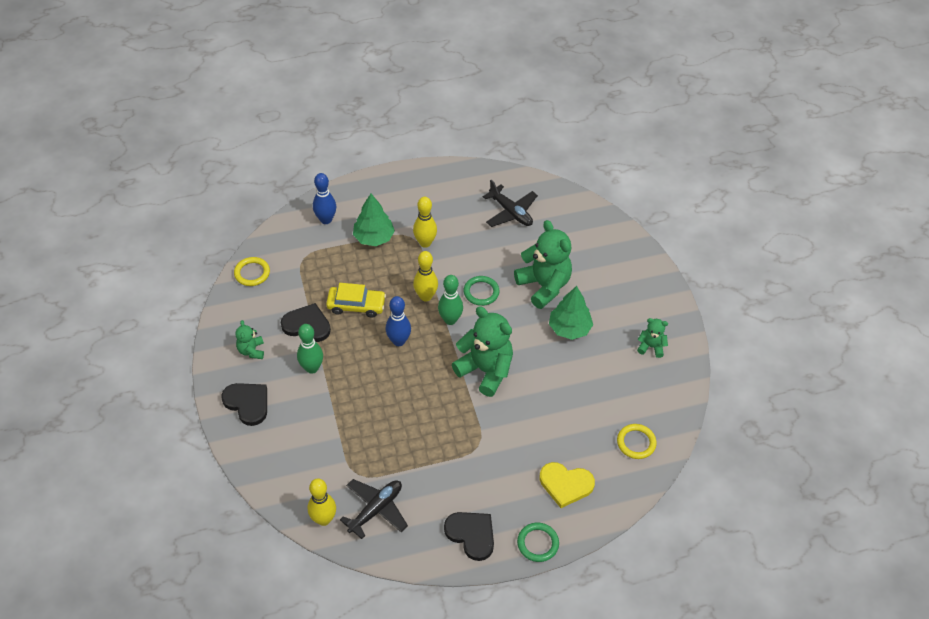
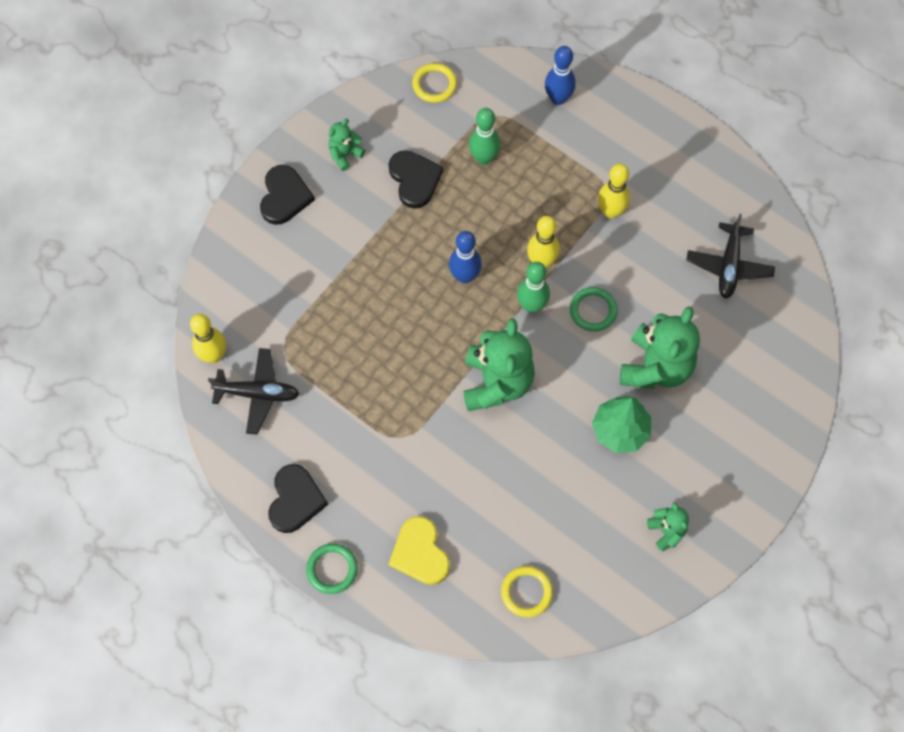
camera: 55 degrees right, 15 degrees up
green bowling pin [297,324,323,374] -> green bowling pin moved to [469,108,500,165]
yellow car [326,283,386,318] -> none
green tree [353,194,395,246] -> none

